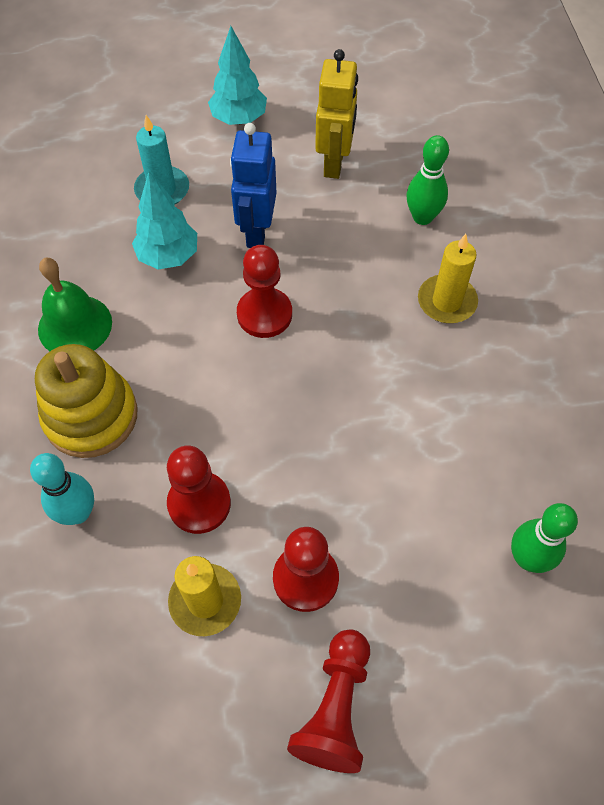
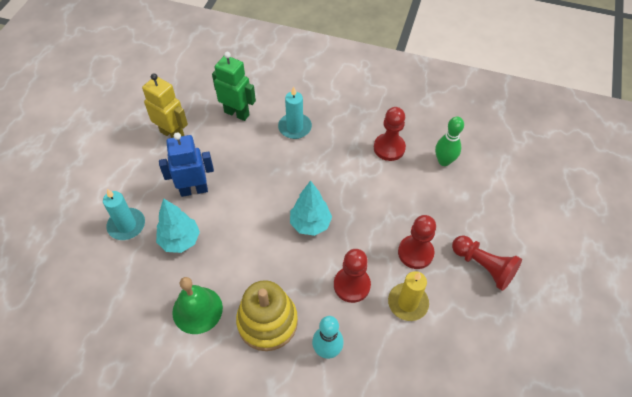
camera: 65 degrees left, 5 degrees down
turquoise tree [208,26,267,125] -> turquoise tree moved to [290,180,332,236]
blue robot [230,123,276,248] -> blue robot turned 135 degrees clockwise [159,132,214,197]
red pawn [237,245,292,338] -> red pawn moved to [374,107,406,161]
green bowling pin [407,135,449,225] -> green robot [212,52,256,121]
yellow candle [418,234,478,323] -> turquoise candle [278,86,312,139]

